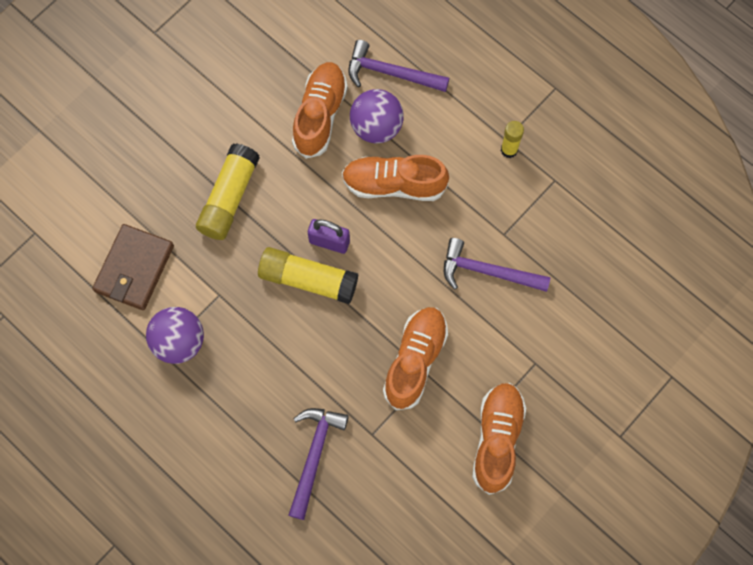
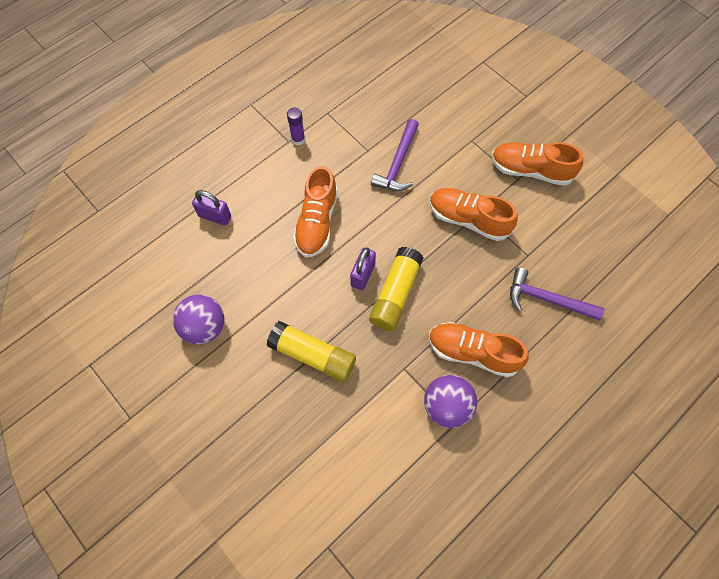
camera: 85 degrees left, 5 degrees down
brown wallet [92,224,174,310] -> none
orange shoe [292,62,348,159] -> orange shoe moved to [429,322,529,377]
purple hammer [348,40,449,92] -> purple padlock [192,190,231,226]
purple ball [350,89,404,144] -> purple ball moved to [173,295,224,344]
yellow glue stick [501,121,524,158] -> purple glue stick [287,108,305,145]

